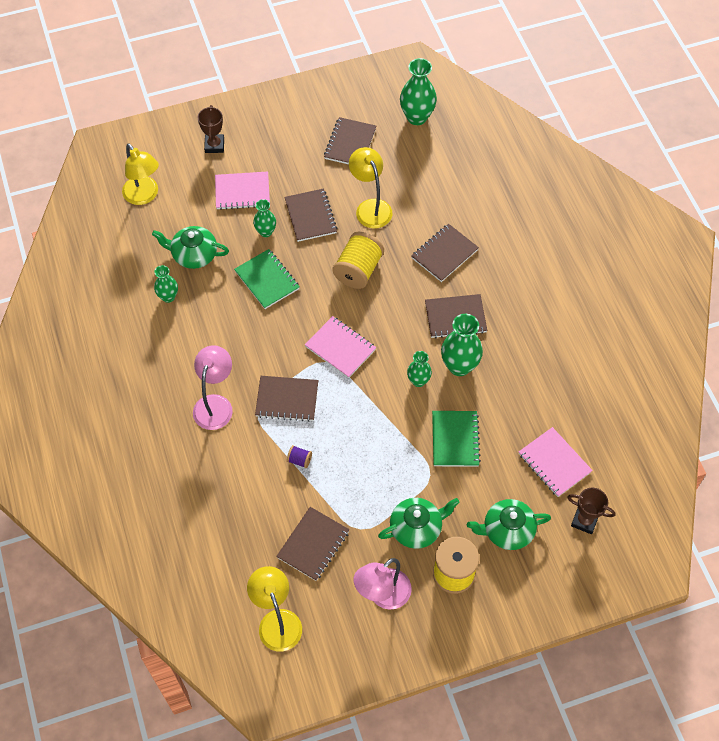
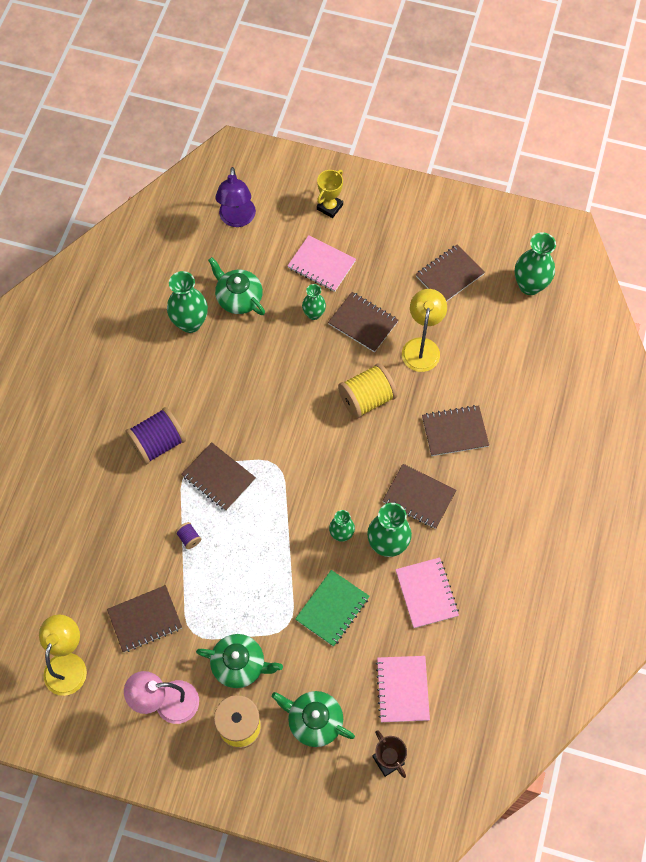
camera: 35 degrees right, 5 degrees up
yellow lamp [122,143,159,205] -> purple lamp [215,167,256,227]
green vase [154,265,178,303] -> green vase [167,271,208,333], size x1.69
pink lamp [193,345,233,430] -> purple spool [125,407,186,465]
brown trophy [198,105,224,153] -> yellow trophy [317,170,343,218]
green notebook [234,249,300,309] -> none
brown notebook [284,189,337,242] -> brown notebook turned 75 degrees counterclockwise [328,292,398,352]
pink notebook [305,316,376,378] -> pink notebook moved to [395,557,459,628]

